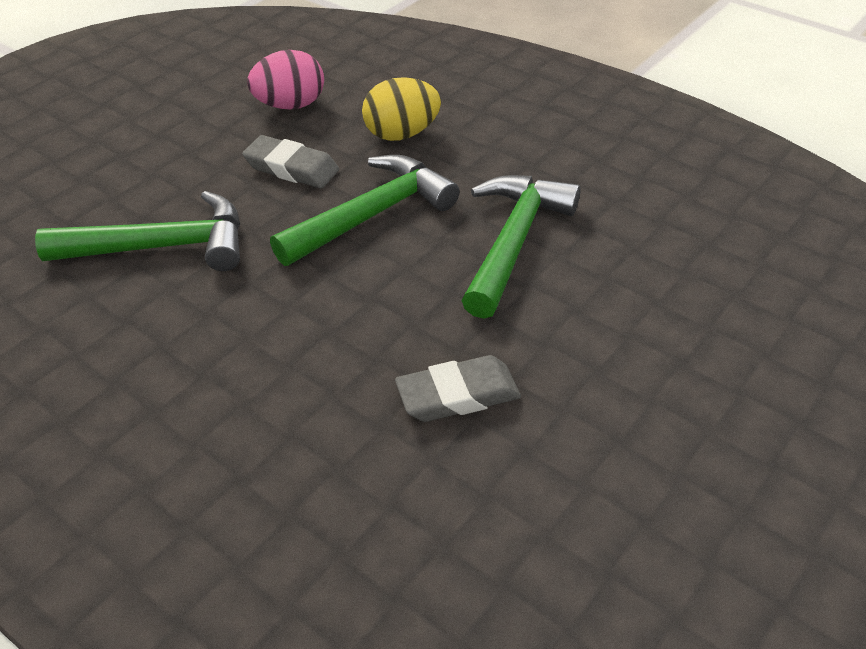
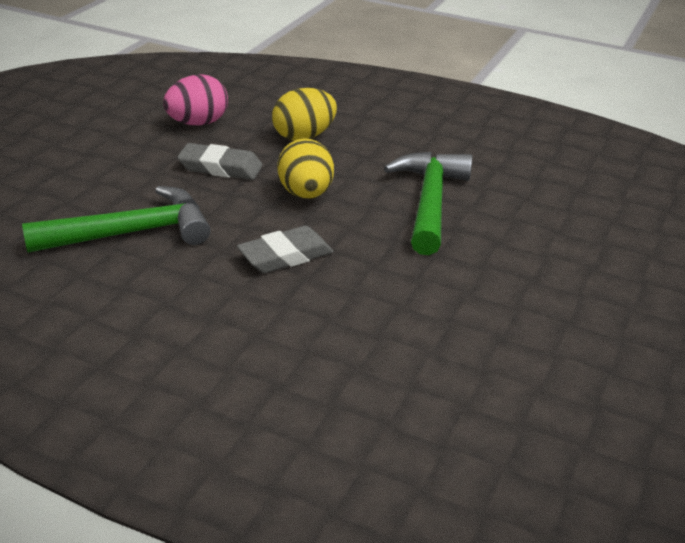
camera: 15 degrees left, 10 degrees down
green hammer [270,155,460,266] -> yellow egg [277,138,334,199]
grey eraser [395,355,521,422] -> grey eraser moved to [237,226,334,273]

